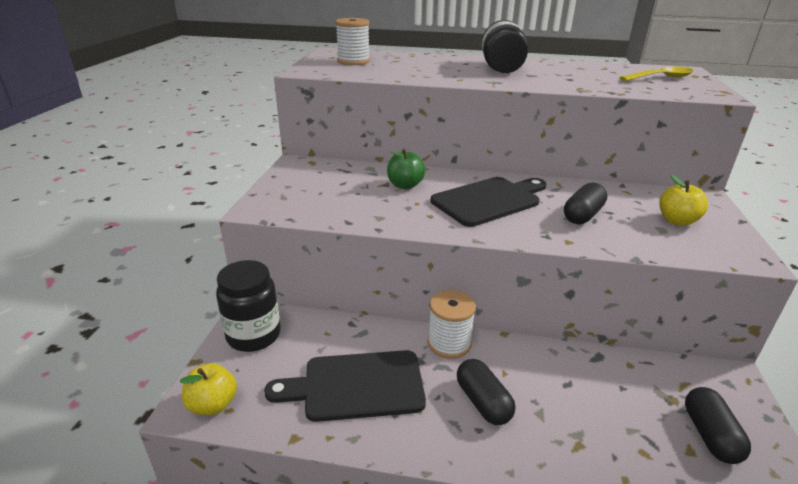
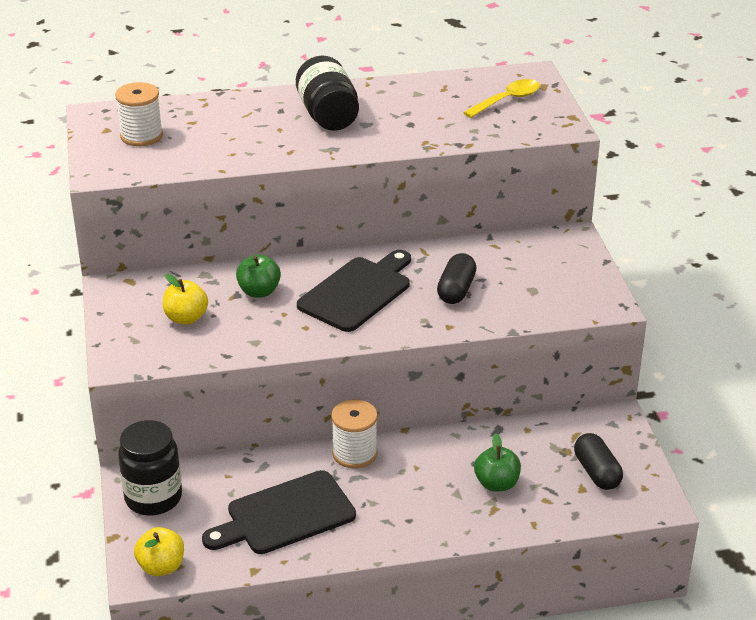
camera: 20 degrees left, 5 degrees up
black capsule [457,359,515,425] -> none
yellow apple [659,174,708,226] -> yellow apple moved to [163,274,208,325]
none -> green apple [474,433,521,492]

